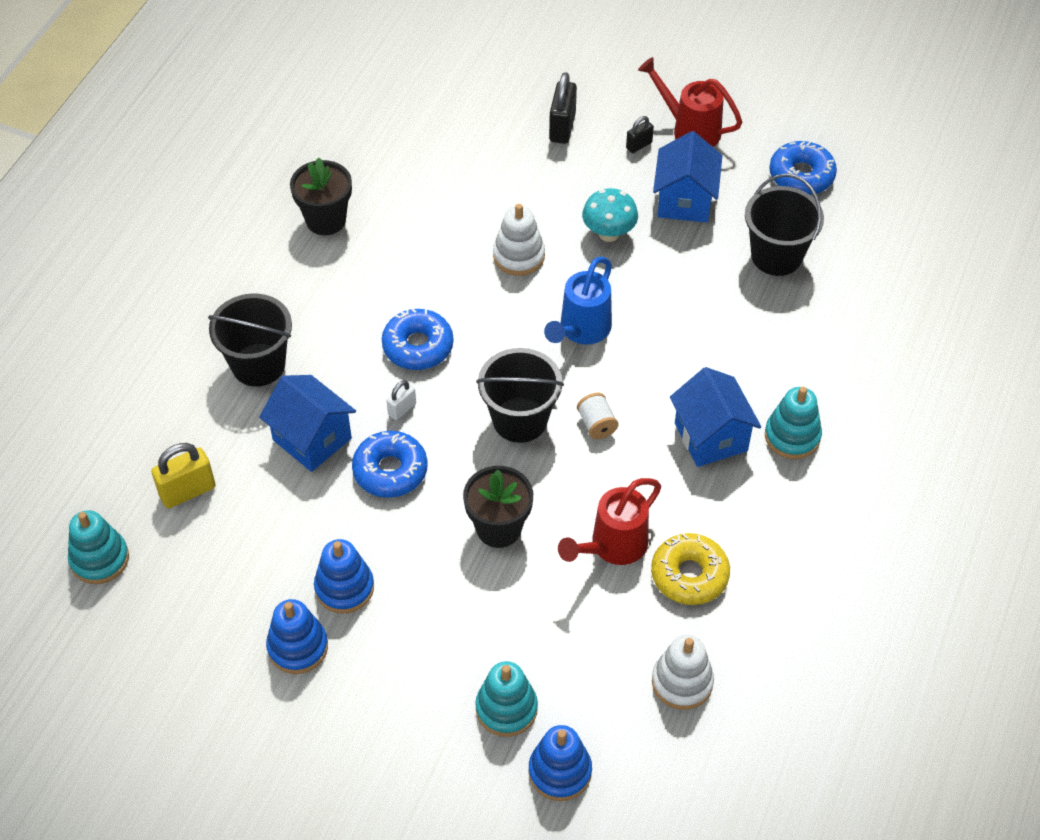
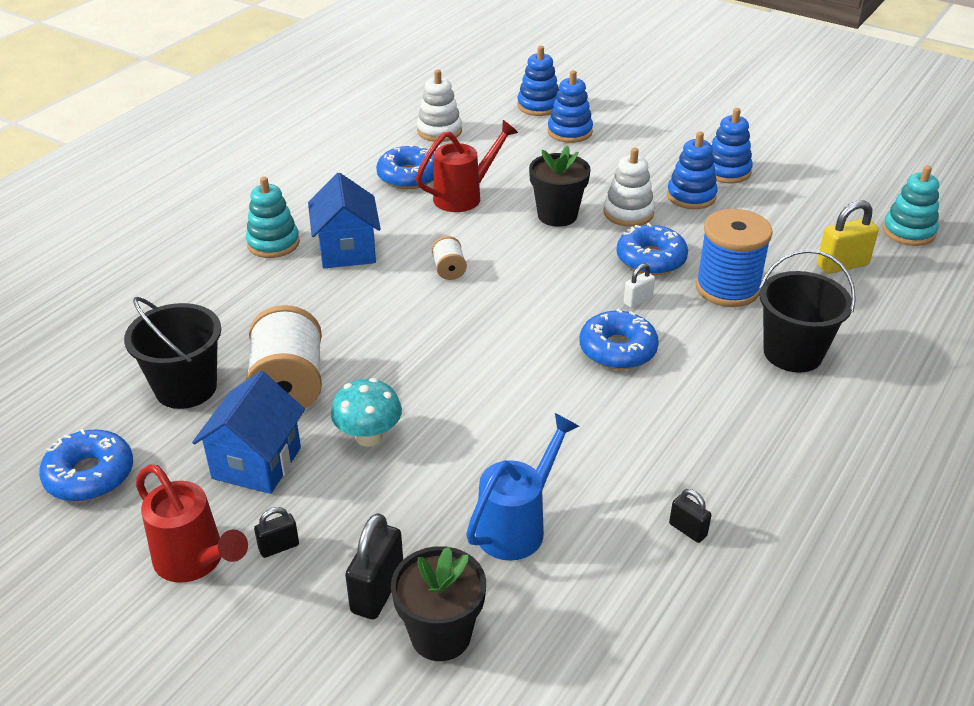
camera: 170 degrees left, 15 degrees down
blue house [259,375,356,472] -> blue spool [696,209,773,307]
black flower pot [290,158,352,235] -> black flower pot moved to [391,546,486,661]
turquoise stacking toy [475,661,538,737] -> blue stacking toy [548,70,593,143]
black bucket [476,348,564,443] -> none
white stacking toy [493,204,545,276] -> white stacking toy moved to [604,148,655,227]
blue watering can [544,257,612,345] -> blue watering can moved to [466,413,579,561]
yellow donut [651,533,730,605] -> blue donut [376,144,434,189]
none -> white spool [246,305,322,408]
none -> black padlock [669,489,711,543]

